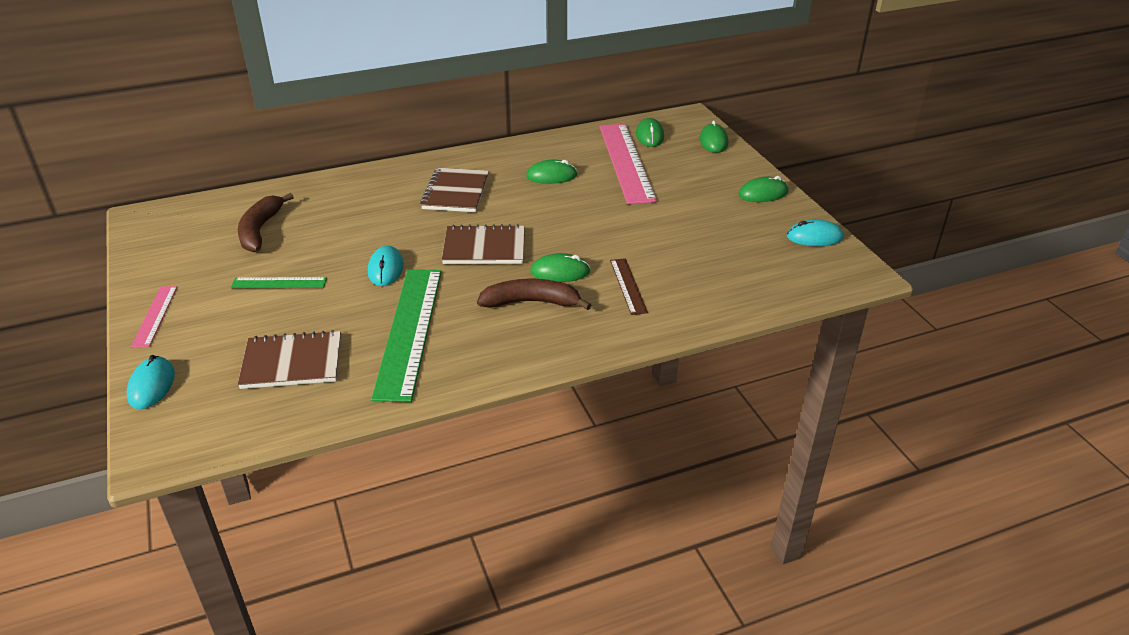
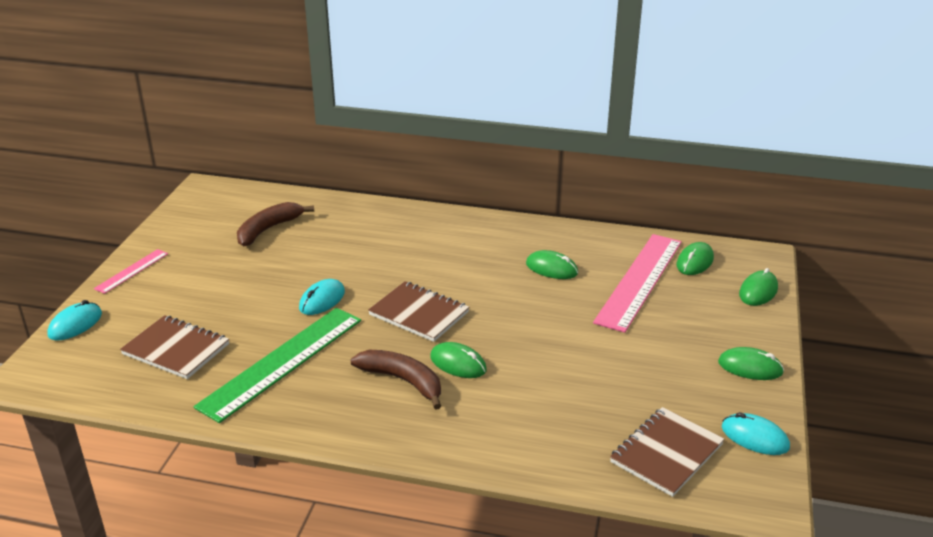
camera: 35 degrees right, 5 degrees down
green ruler [231,277,327,288] -> none
brown notebook [420,168,489,212] -> brown notebook moved to [610,407,724,497]
brown ruler [610,258,648,315] -> none

